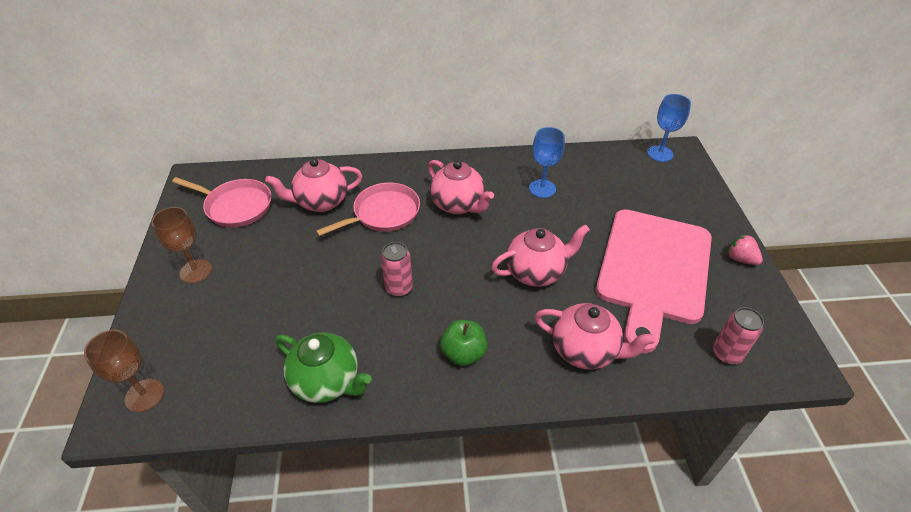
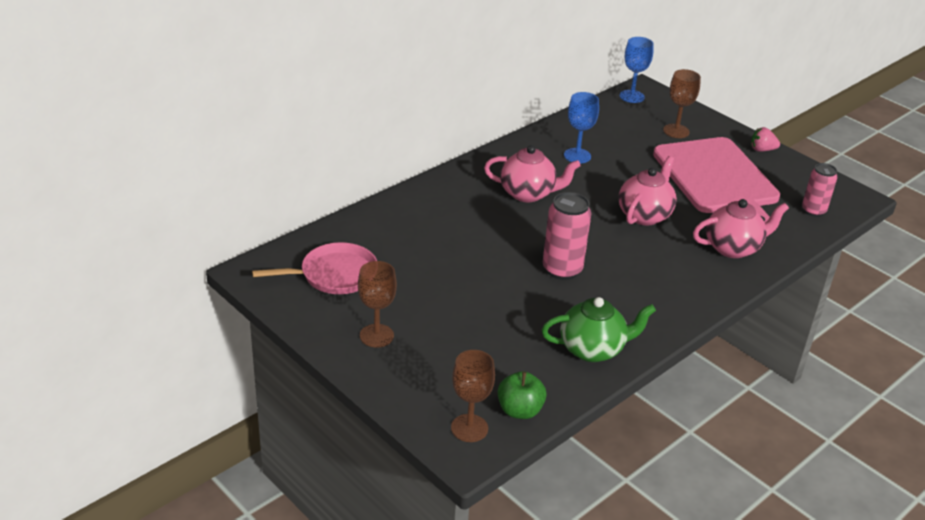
camera: 40 degrees left, 10 degrees down
pink teapot [265,158,362,212] -> none
pink pan [316,183,420,236] -> none
pink can [381,242,413,297] -> pink can [543,192,591,280], size x1.50
green apple [440,320,487,366] -> green apple moved to [498,371,547,419]
none -> brown goblet [663,69,701,138]

